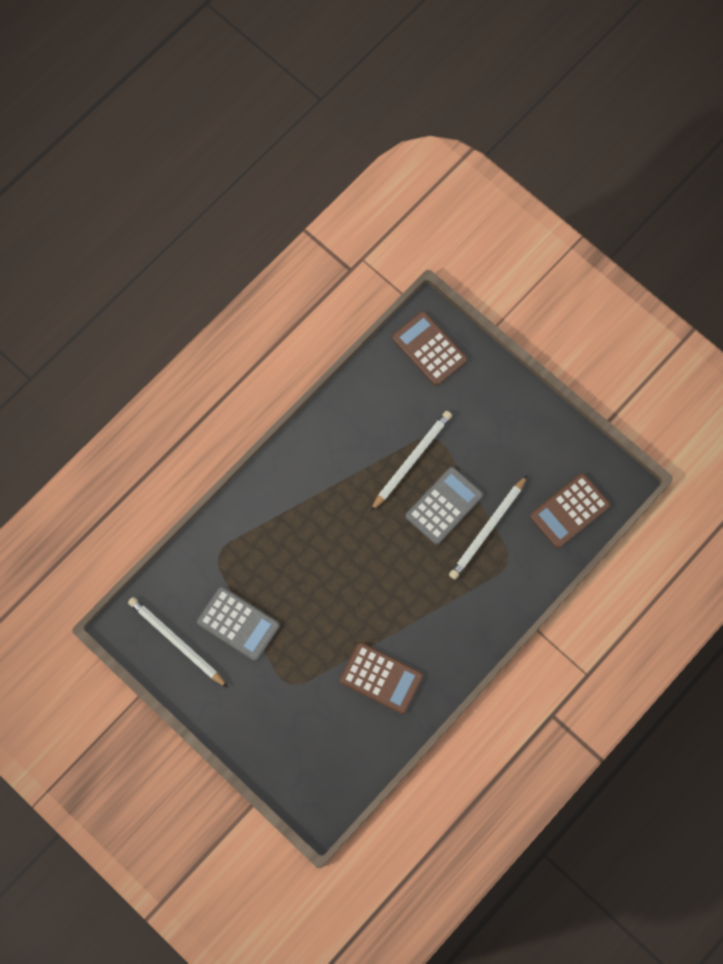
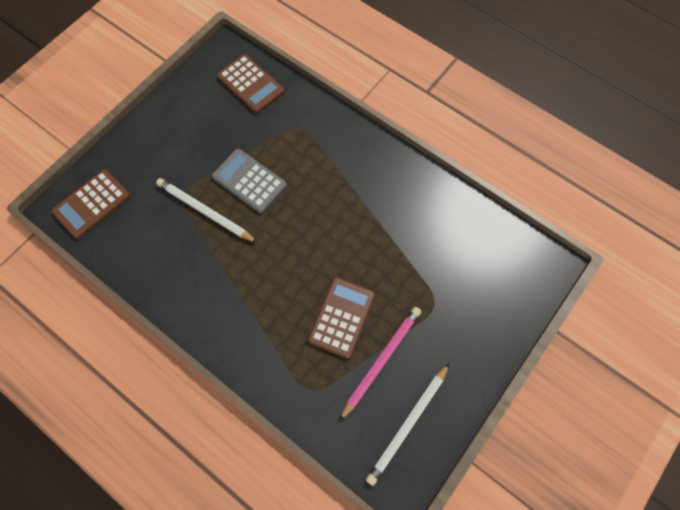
camera: 95 degrees left, 5 degrees down
grey calculator [197,587,280,661] -> pink pencil [339,307,421,421]
brown calculator [340,642,423,714] -> brown calculator moved to [308,277,375,359]
white pencil [449,475,528,580] -> none

